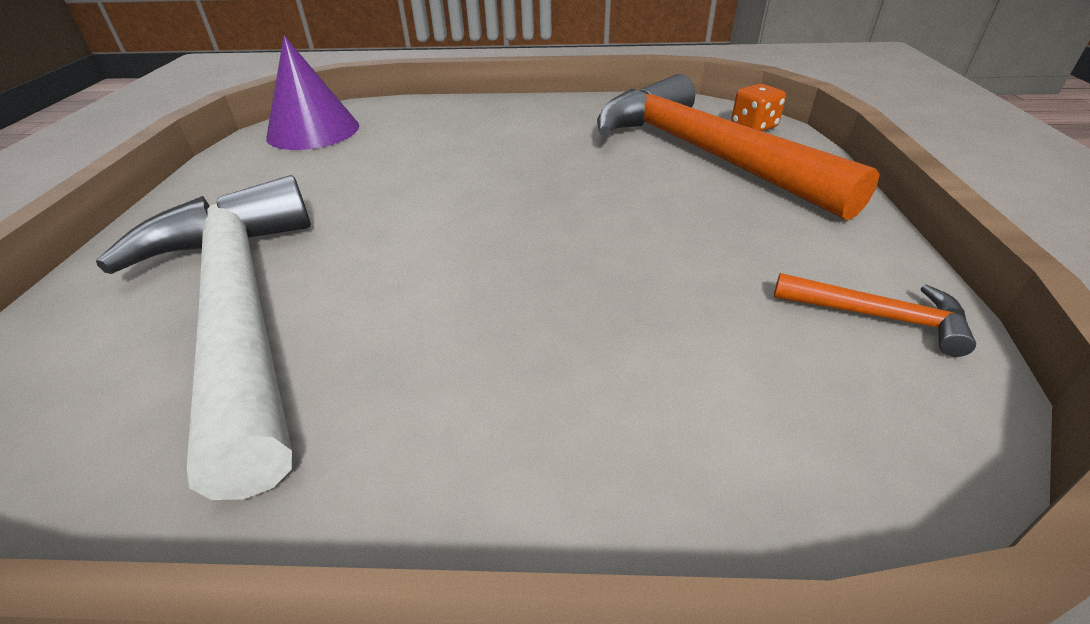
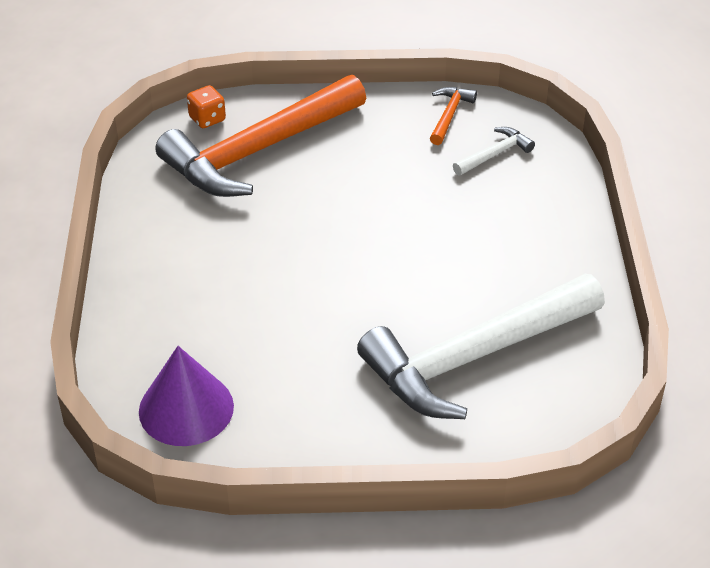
camera: 95 degrees left, 5 degrees up
none -> white hammer [453,127,535,176]

